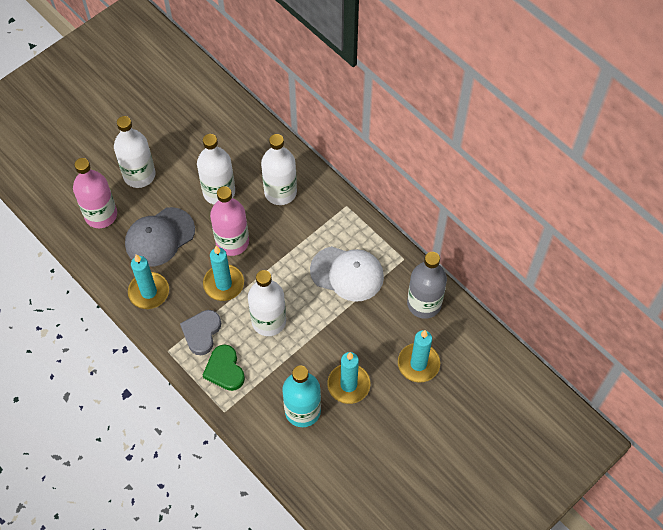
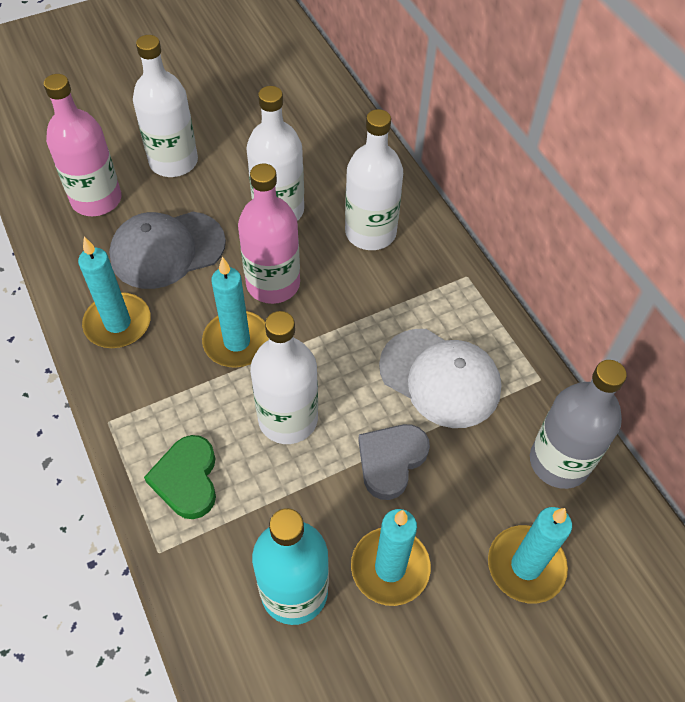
camera: 15 degrees right, 5 degrees down
grey heart [180,310,221,355] -> grey heart moved to [358,424,430,500]

